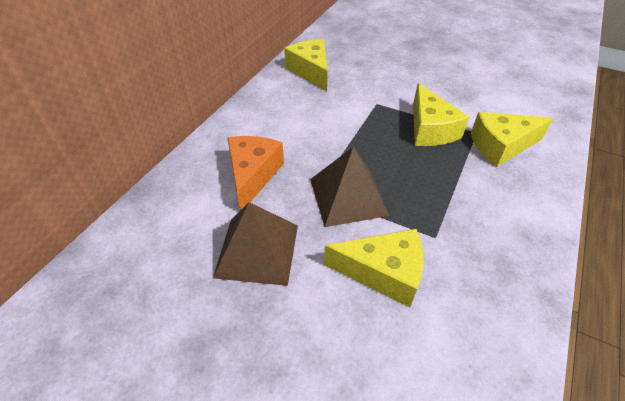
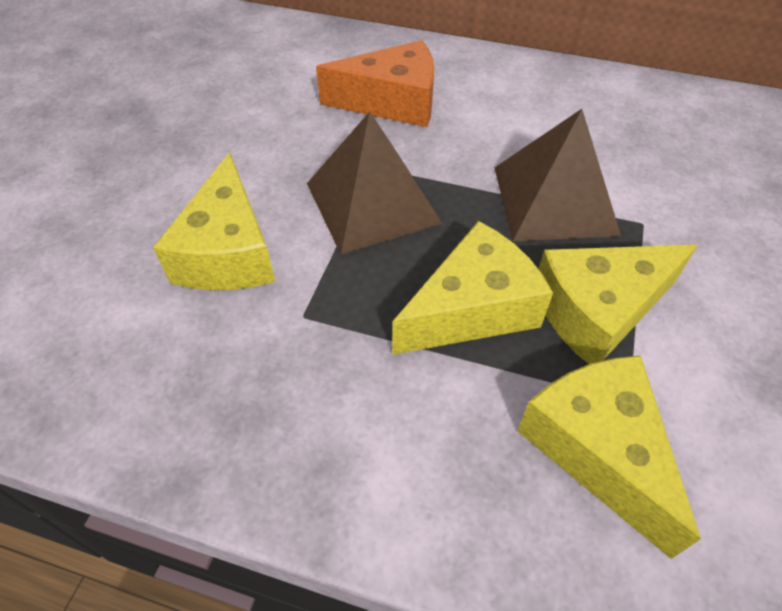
camera: 80 degrees right, 5 degrees up
brown pyramid [213,202,298,286] -> brown pyramid moved to [494,109,621,241]
yellow cheese [284,39,328,91] -> yellow cheese moved to [392,221,553,355]

